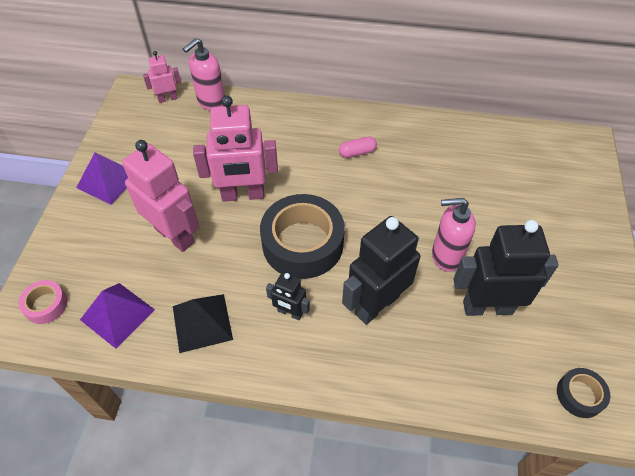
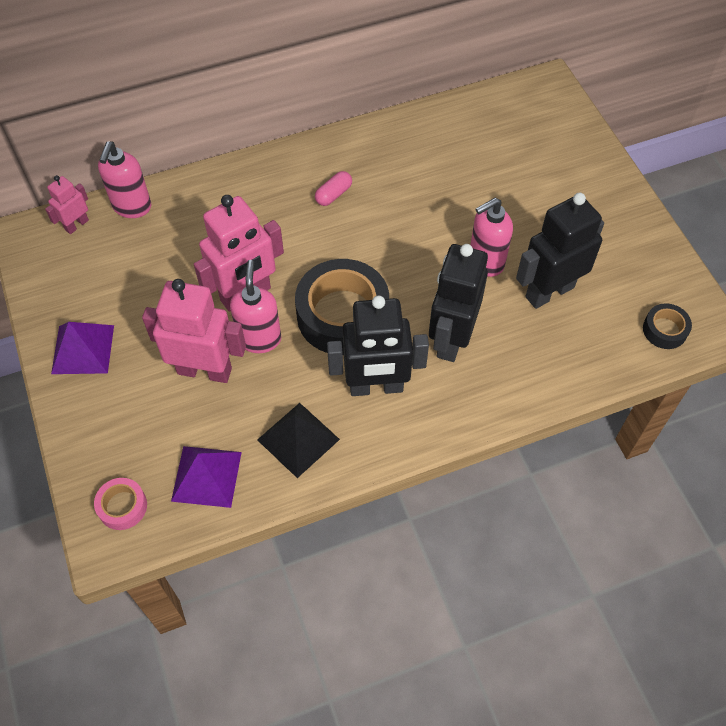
camera: 30 degrees left, 5 degrees up
black robot [266,272,310,320] -> black robot [327,296,429,396], size x1.96
none -> pink soap dispenser [230,260,281,353]

